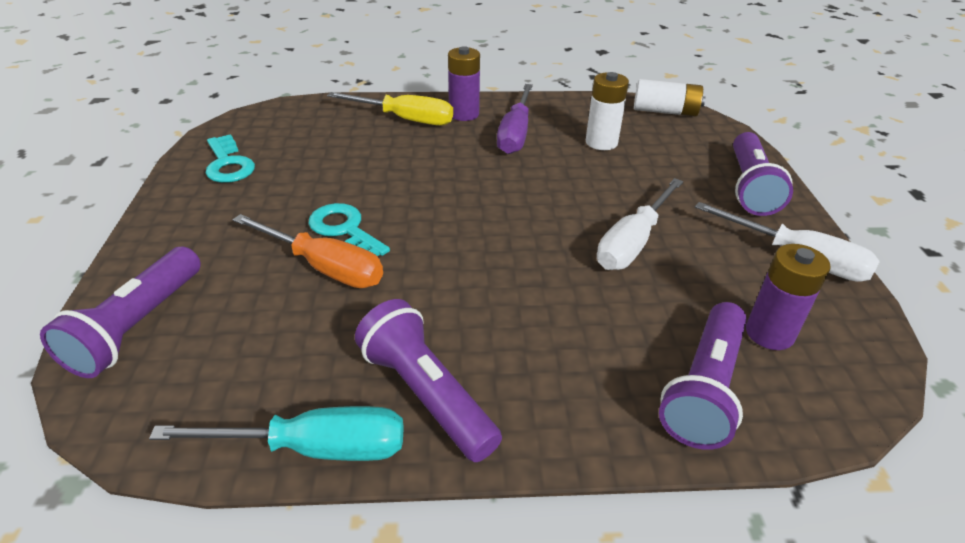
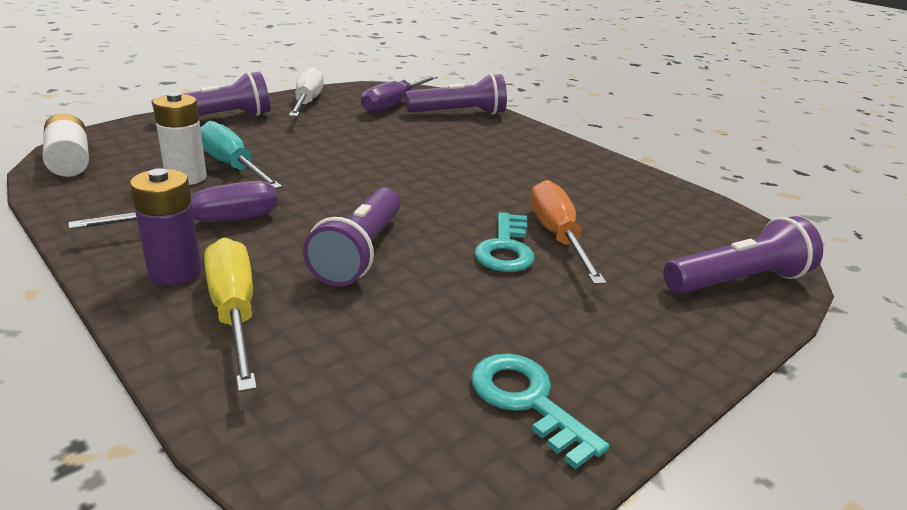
camera: 130 degrees left, 10 degrees down
turquoise screwdriver [149,406,403,461] -> turquoise screwdriver moved to [200,121,282,189]
turquoise key [206,134,255,183] -> turquoise key turned 60 degrees counterclockwise [471,354,609,469]
purple flashlight [355,299,502,462] -> purple flashlight moved to [303,187,400,287]
white screwdriver [597,178,683,270] -> none
purple battery [746,244,831,350] -> purple screwdriver [361,75,438,113]

